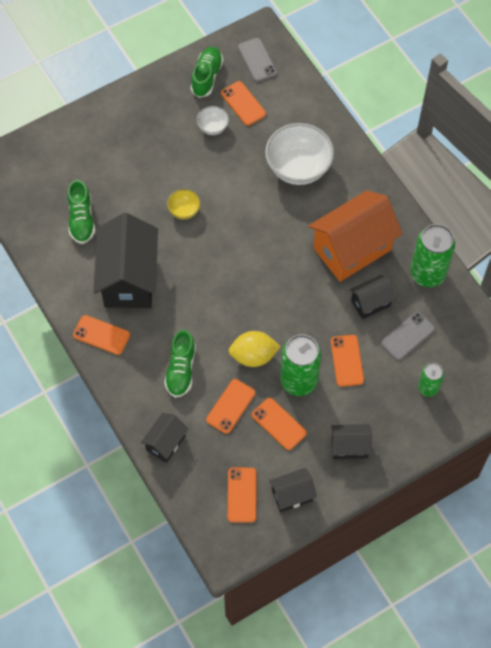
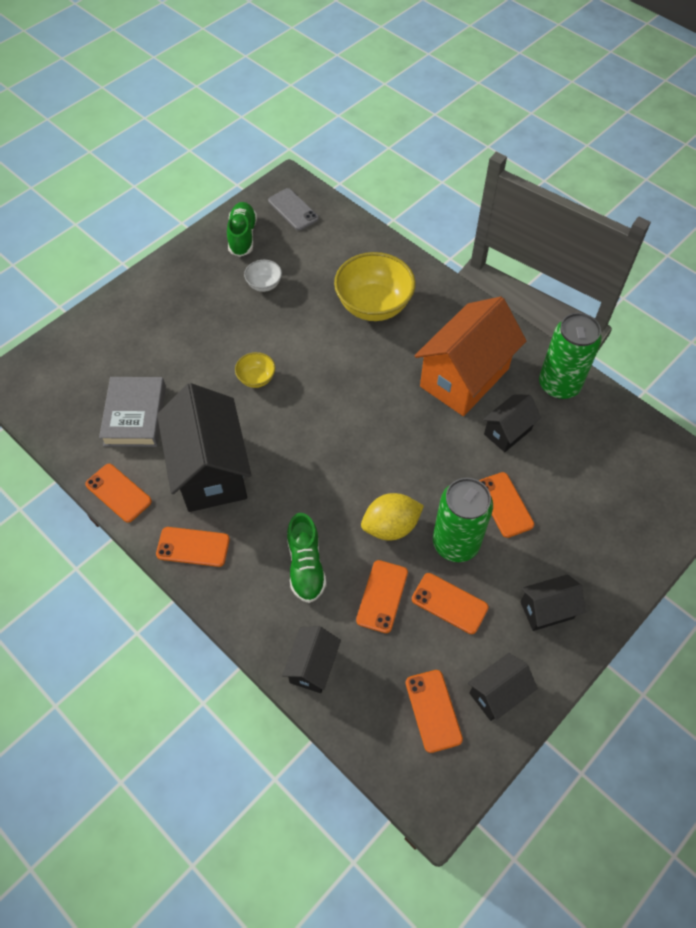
camera: 15 degrees left, 5 degrees down
green shoe [67,180,95,244] -> grey book [99,377,166,447]
orange phone [221,81,266,126] -> orange phone moved to [85,464,152,523]
white bowl [265,123,334,185] -> yellow bowl [334,252,416,321]
grey phone [381,312,435,360] -> none
green can [418,363,444,397] -> none

